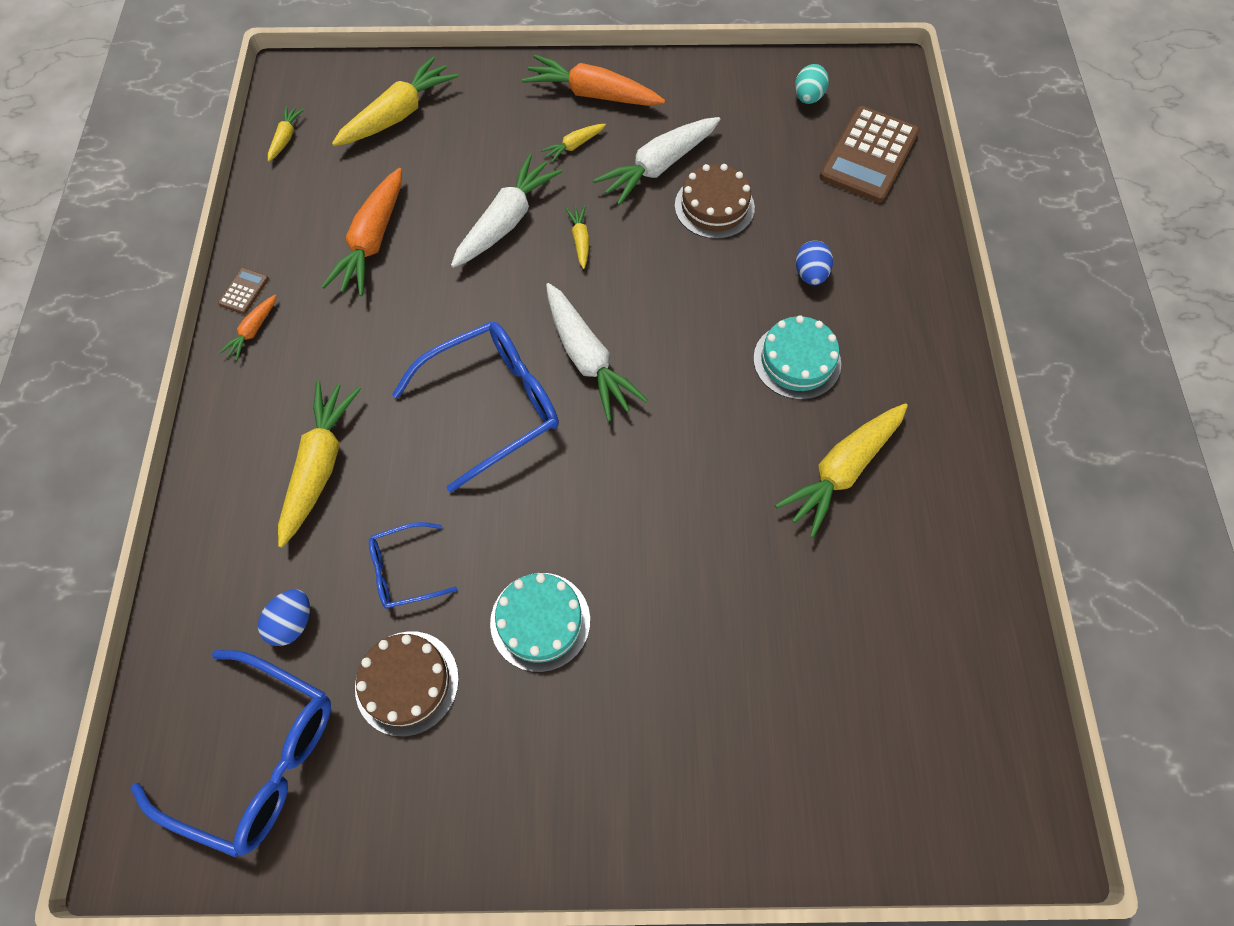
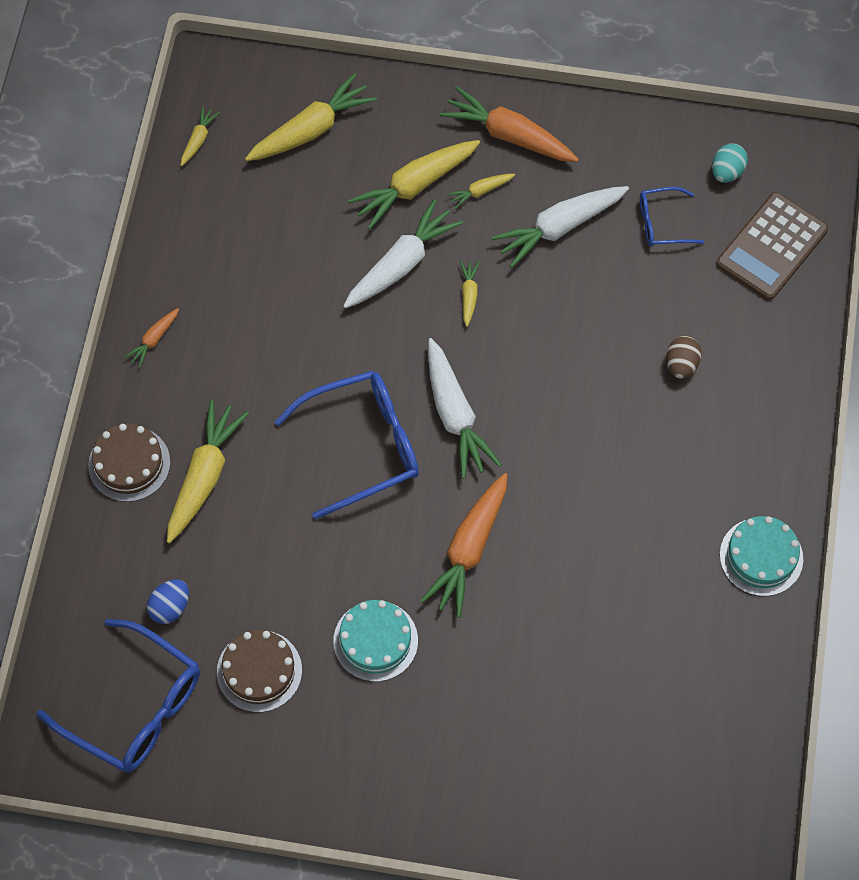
camera: 10 degrees right, 0 degrees up
brown calculator [218,268,269,314] -> none
orange carrot [322,168,402,296] -> orange carrot moved to [420,473,507,618]
blue glasses [369,522,457,609] -> blue glasses moved to [640,187,704,246]
brown cake [675,164,755,239] -> brown cake moved to [88,424,170,502]
turquoise cake [753,316,841,400] -> turquoise cake moved to [720,516,803,596]
yellow carrot [775,403,908,538] -> yellow carrot moved to [348,140,480,229]
blue egg [796,241,833,285] -> brown egg [666,336,702,379]

